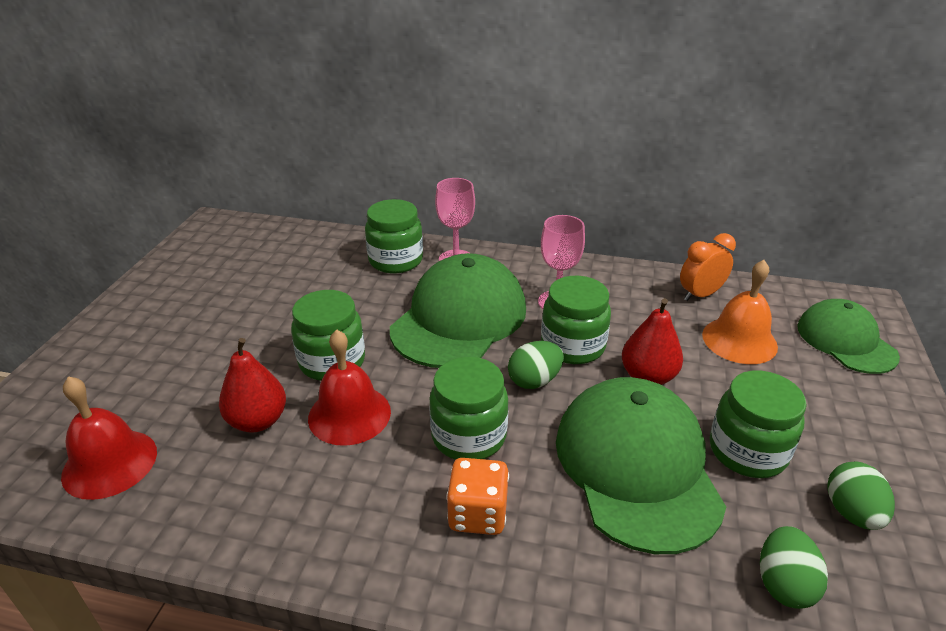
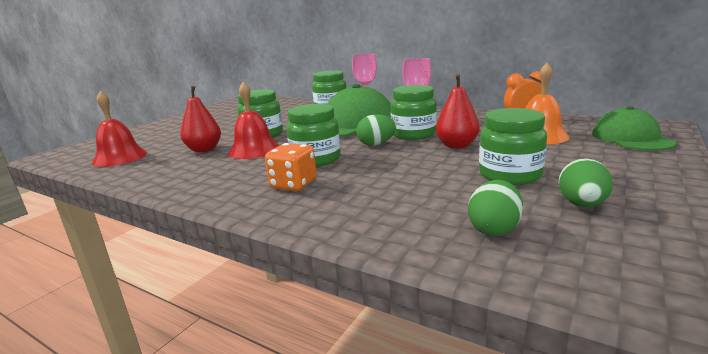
camera: 20 degrees right, 15 degrees down
green cap [556,377,726,554] -> none

